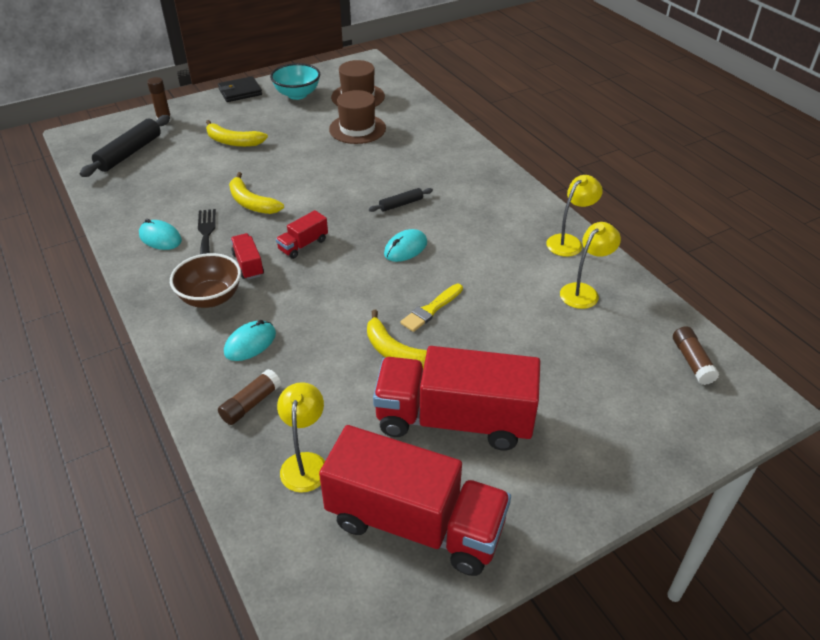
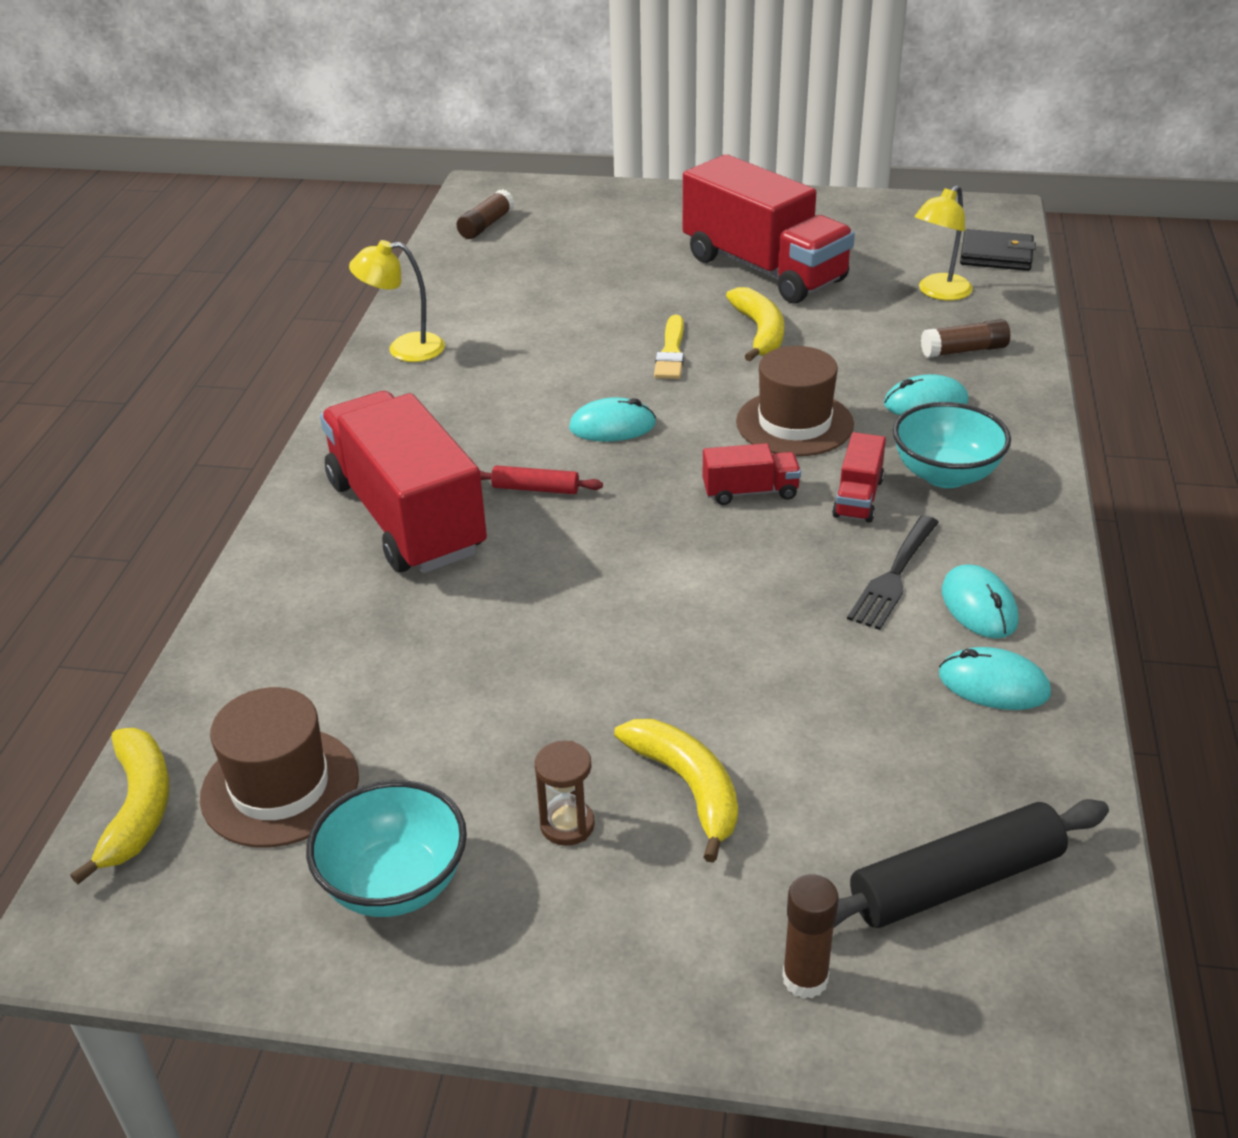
camera: 140 degrees left, 5 degrees down
brown bowl [170,253,241,308] -> turquoise bowl [893,402,1011,488]
black wallet [218,76,262,102] -> black wallet moved to [960,229,1036,271]
yellow banana [229,172,284,214] -> yellow banana moved to [70,728,169,884]
red truck [319,425,511,576] -> red truck moved to [320,391,487,573]
brown hat [329,90,386,144] -> brown hat moved to [736,346,854,456]
black rolling pin [369,188,433,212] -> red rolling pin [480,465,603,494]
yellow brush [400,284,463,332] -> yellow brush turned 105 degrees clockwise [654,315,684,379]
yellow lamp [560,222,621,309] -> none
none -> brown hourglass [535,741,595,846]
none -> turquoise mouse [939,647,1051,710]

